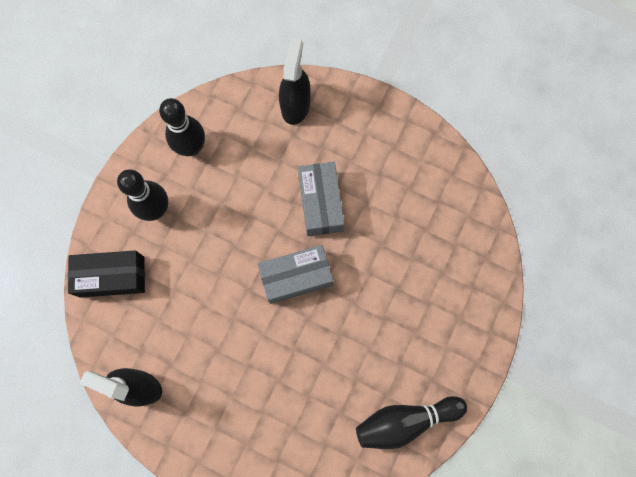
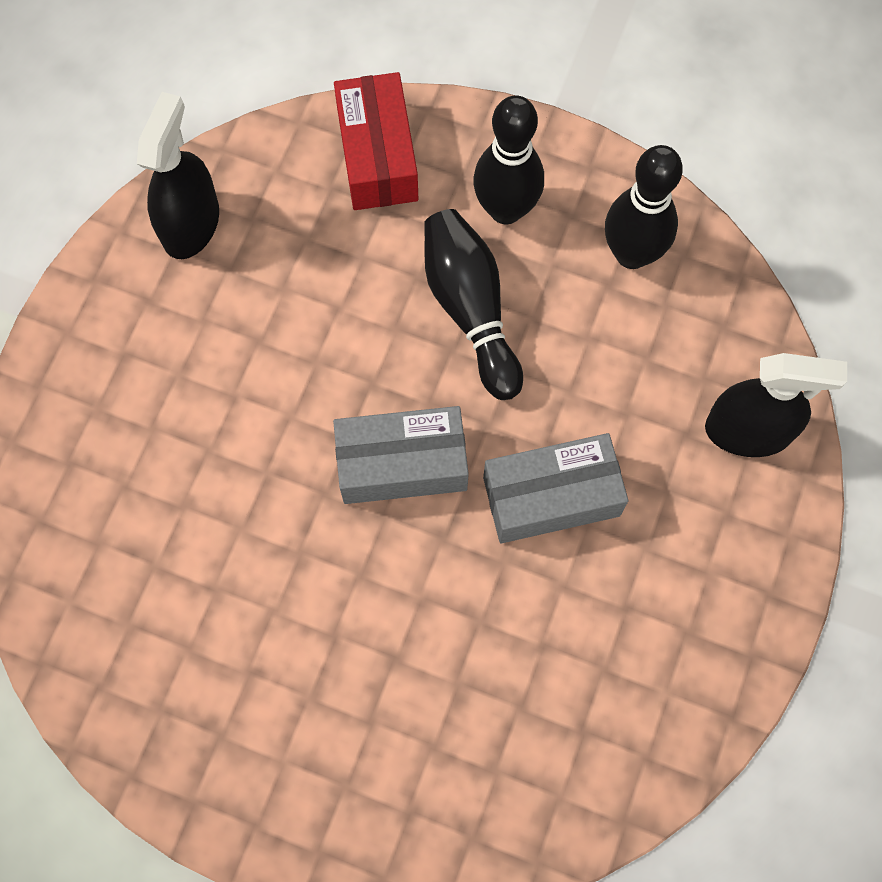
camera: 85 degrees right, 5 degrees down
black box [68,250,145,298] -> red box [334,72,418,210]
grey box [258,245,333,304] -> grey box turned 75 degrees counterclockwise [333,406,469,504]
black bowling pin [356,396,467,449] -> black bowling pin moved to [424,209,523,400]

